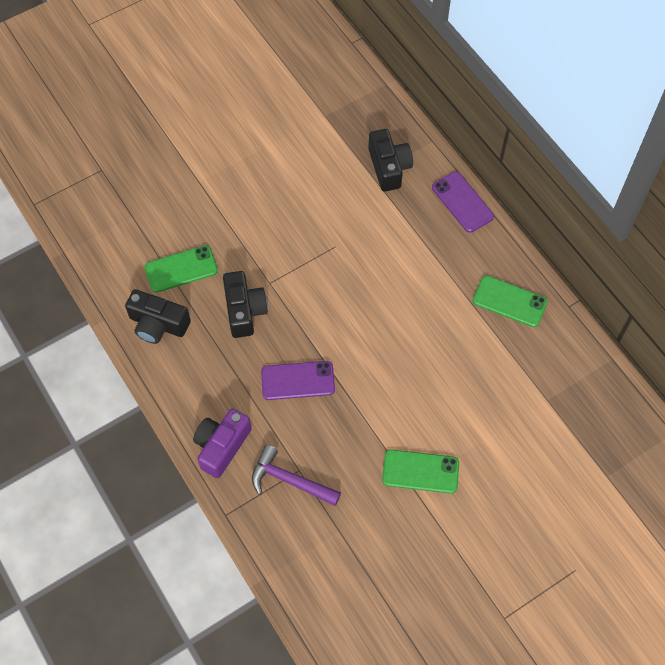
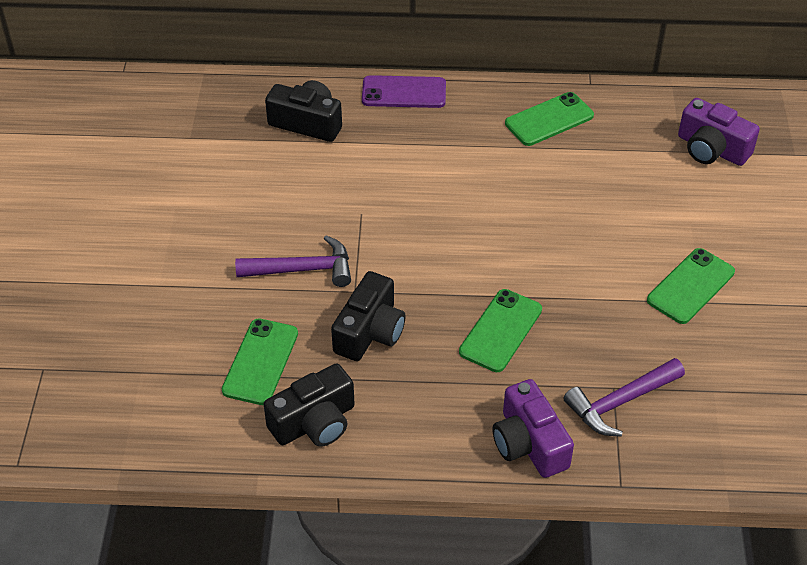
camera: 55 degrees left, 15 degrees down
black camera [223,271,268,338] -> black camera turned 90 degrees clockwise [331,271,406,361]
purple phone [261,361,335,400] -> green phone [459,289,542,372]
none -> purple hammer [235,235,351,287]
none -> purple camera [678,98,760,166]

